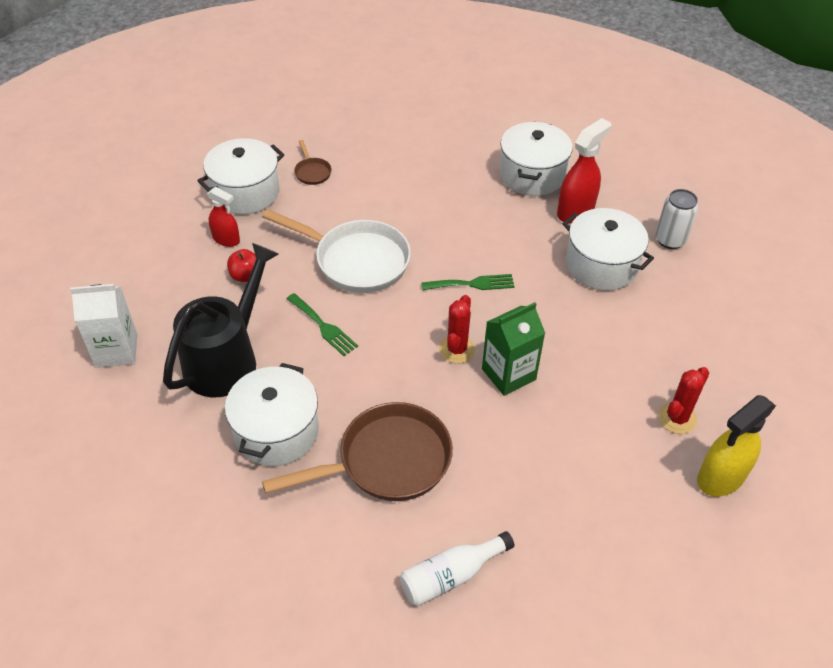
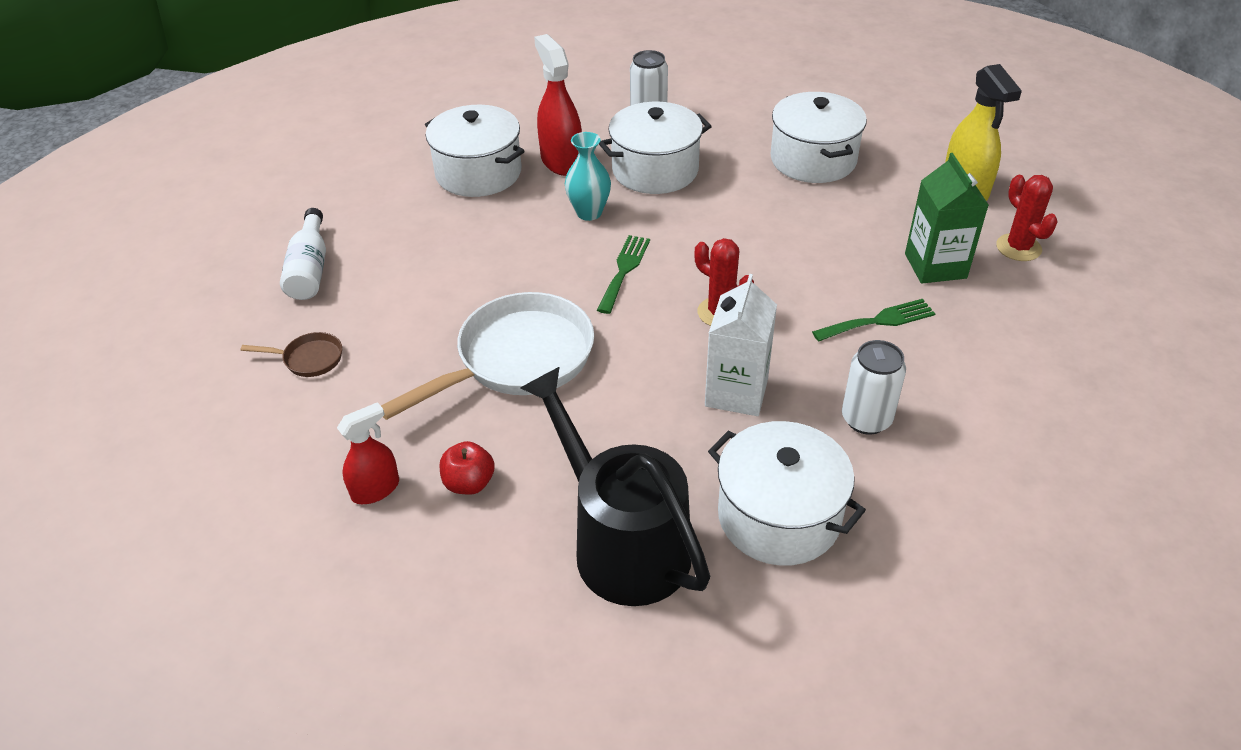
camera: 65 degrees left, 5 degrees down
white carton [70,284,137,368] -> white carton moved to [705,274,777,416]
white pot [197,138,284,214] -> white pot moved to [771,92,867,183]
brown pan [262,402,453,501] -> white can [842,340,906,435]
green fork [286,293,358,356] -> green fork moved to [812,299,936,342]
white bottle [400,531,514,606] -> white bottle moved to [280,208,326,300]
green carton [482,302,545,396] -> green carton moved to [905,153,988,283]
red cactus [658,367,709,434] -> red cactus moved to [996,175,1058,261]
none -> turquoise vase [565,132,611,221]

